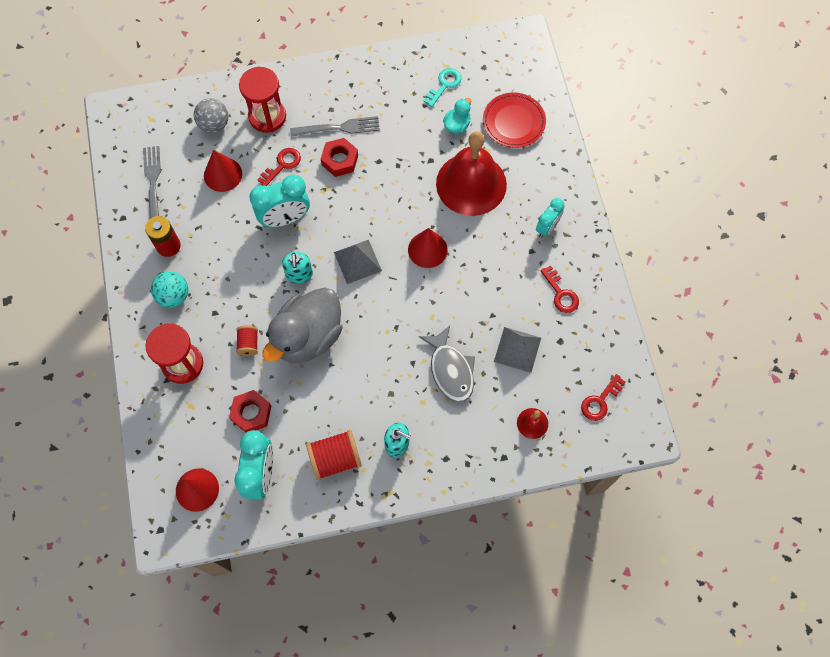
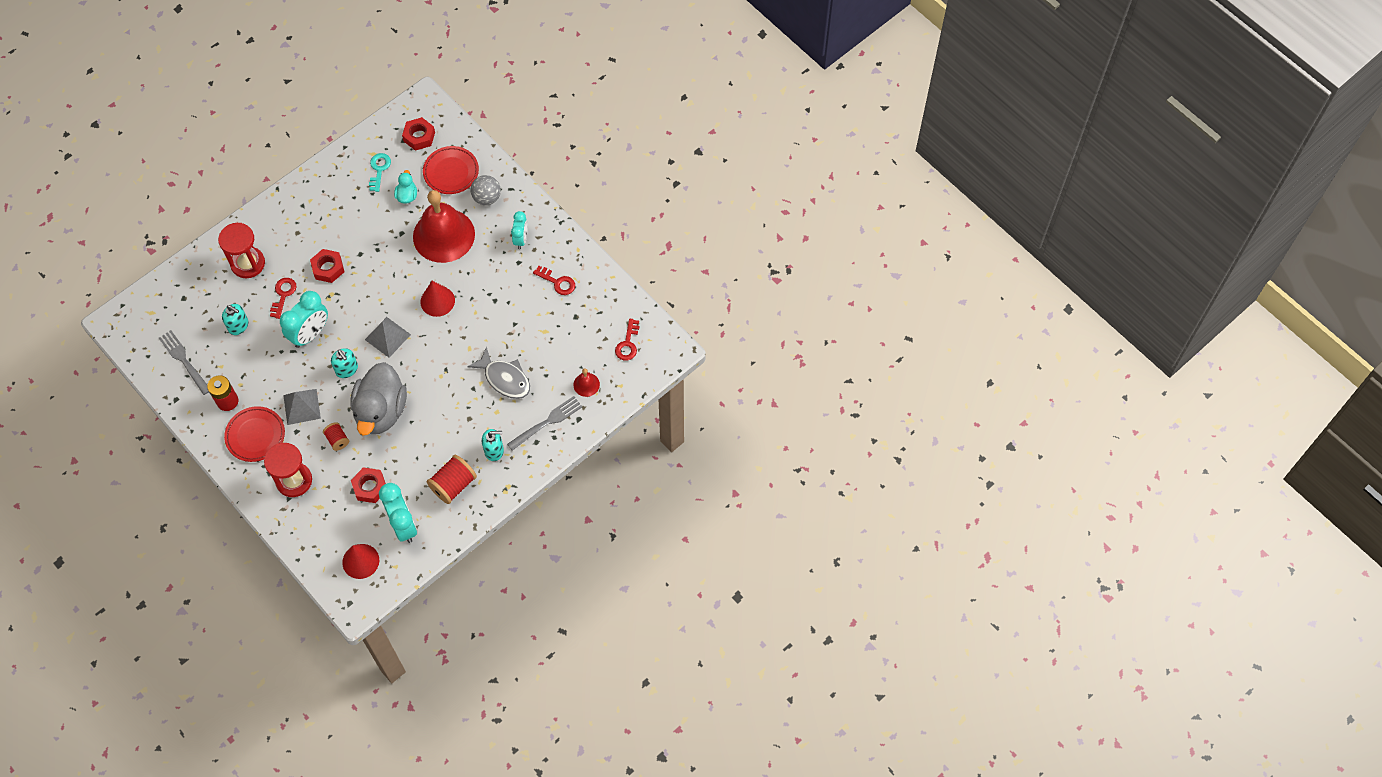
camera: 30 degrees left, 5 degrees down
turquoise ball [151,271,188,308] -> red plate [224,406,285,462]
grey ball [194,98,228,133] -> grey ball moved to [471,175,501,205]
red cone [204,150,242,192] -> turquoise soap dispenser [222,304,248,335]
grey fork [290,116,380,137] -> grey fork moved to [507,396,582,451]
grey pyramid [494,327,541,373] -> grey pyramid moved to [283,389,321,425]
none -> red nut [402,117,435,151]

